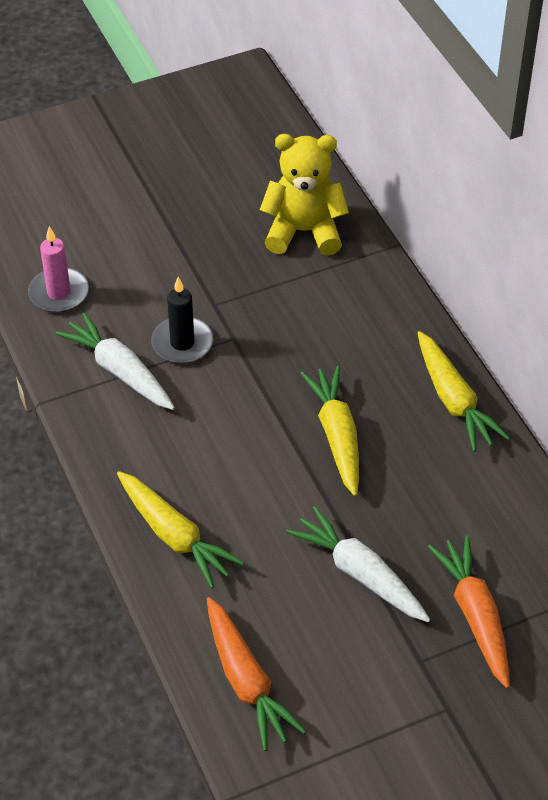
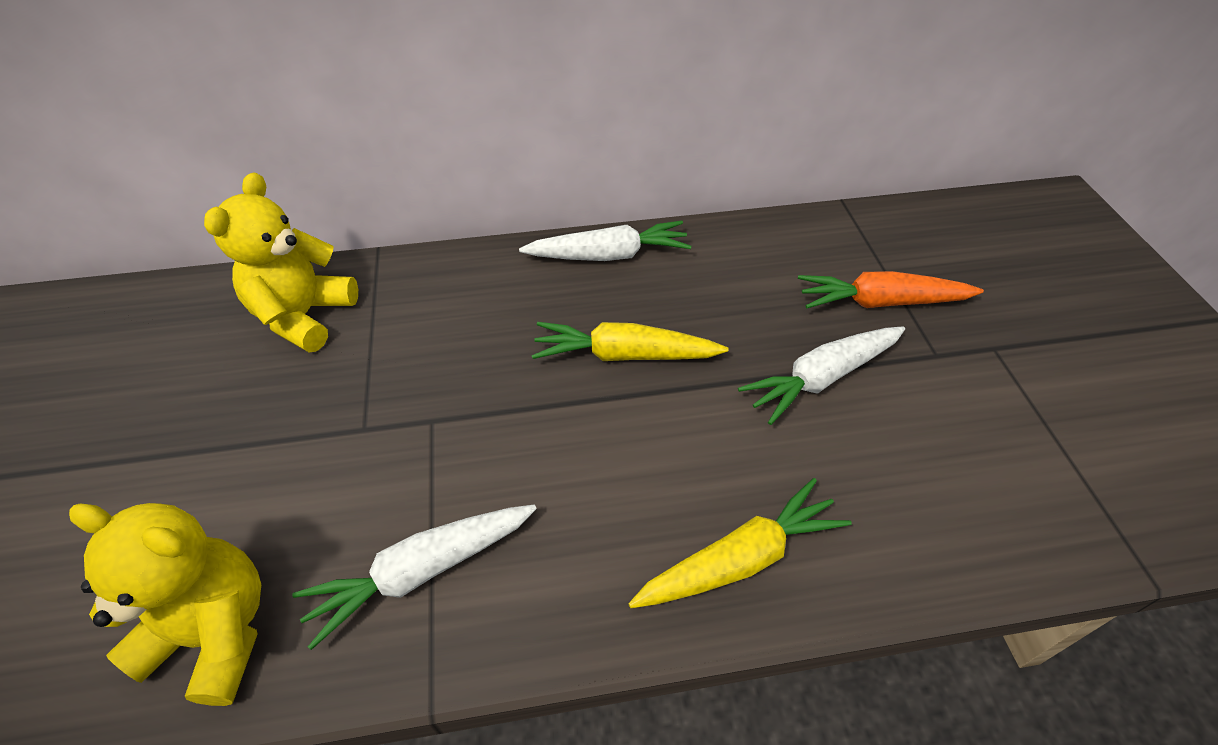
camera: 75 degrees left, 0 degrees up
pink candle [28,226,89,313] -> yellow teddy bear [69,503,261,706]
black candle [151,277,213,364] -> none
orange carrot [207,597,306,751] -> none
yellow carrot [418,331,510,452] -> white carrot [519,221,691,261]

